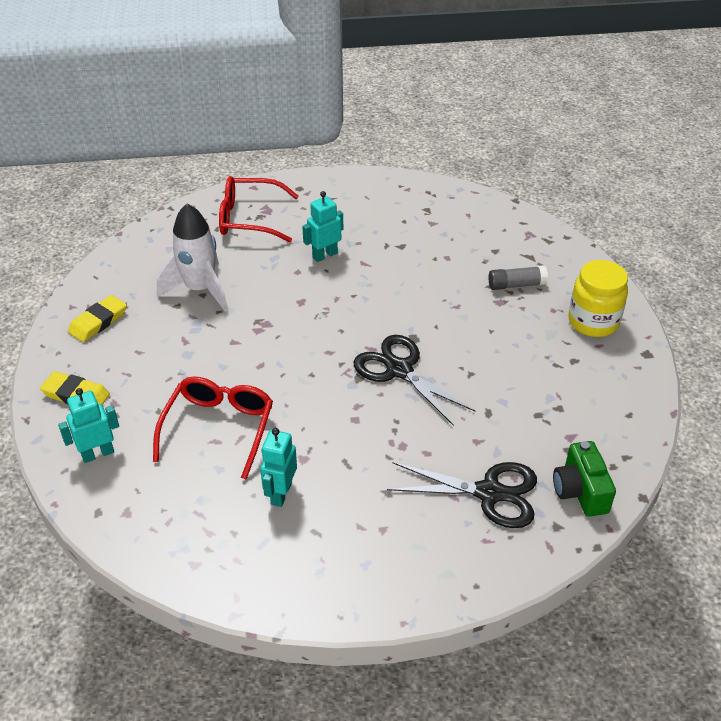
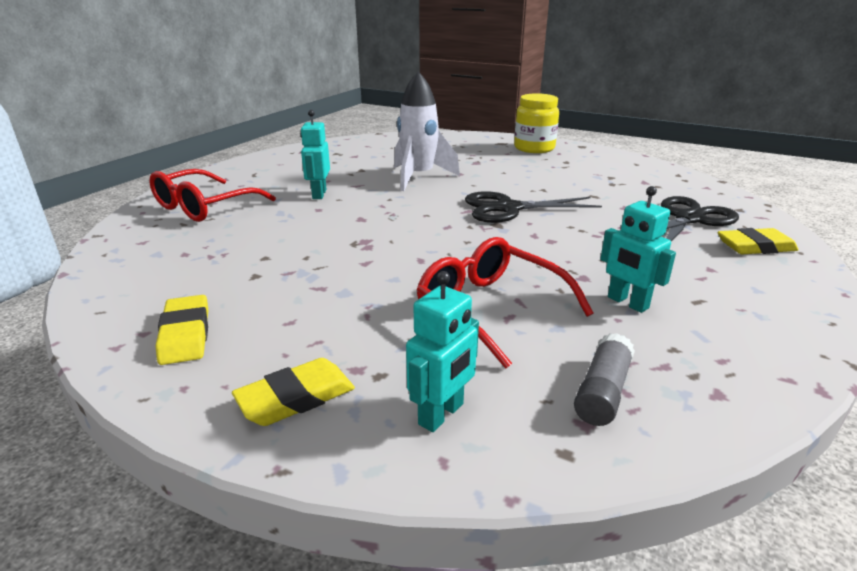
camera: 55 degrees left, 15 degrees down
turquoise robot [58,388,119,463] -> turquoise robot turned 150 degrees counterclockwise [406,271,479,432]
white rocket [157,204,228,312] -> white rocket moved to [394,71,460,191]
grey glue stick [488,266,548,290] -> grey glue stick moved to [574,333,635,426]
green camera [553,441,616,517] -> none
none -> yellow eraser [717,228,799,254]

